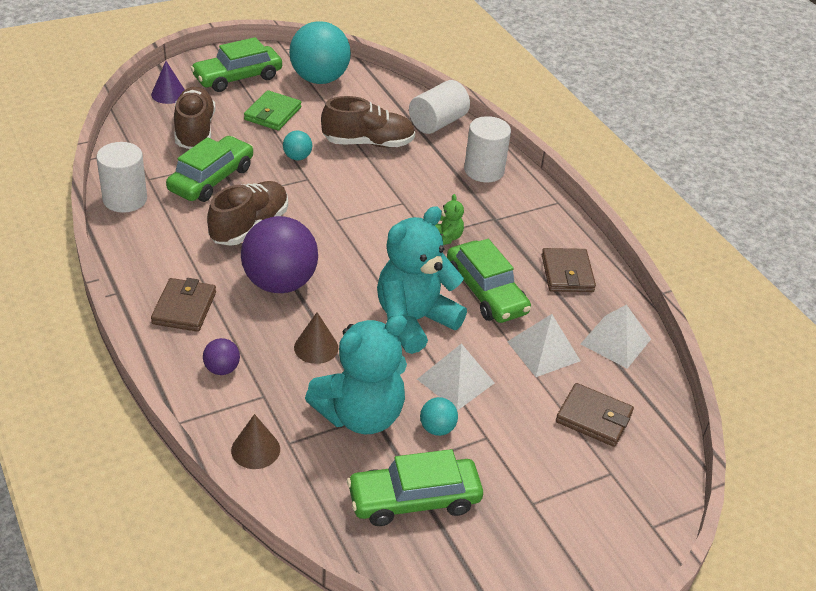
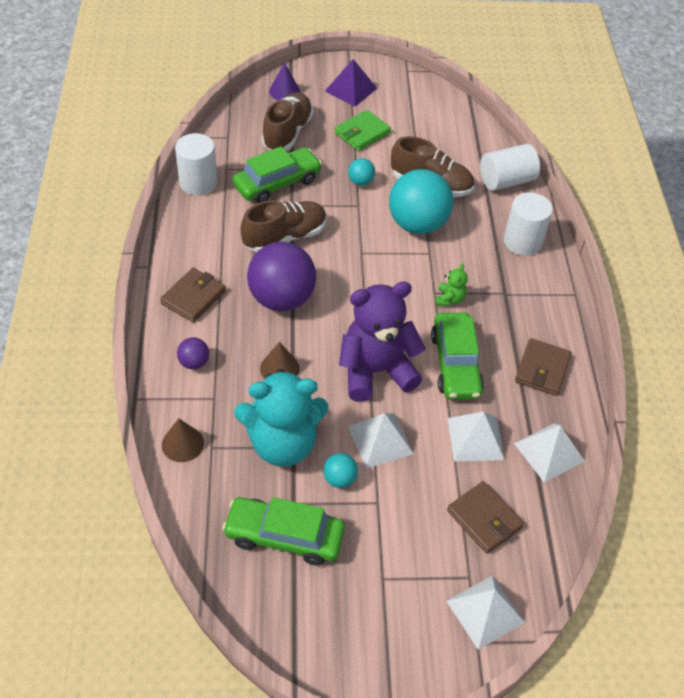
camera: 25 degrees right, 10 degrees up
green car [191,37,282,92] -> purple pyramid [325,59,377,107]
turquoise ball [289,21,351,84] -> turquoise ball moved to [389,169,453,234]
turquoise teddy bear [377,206,467,354] -> purple teddy bear [339,281,426,402]
none -> white pyramid [446,576,525,650]

